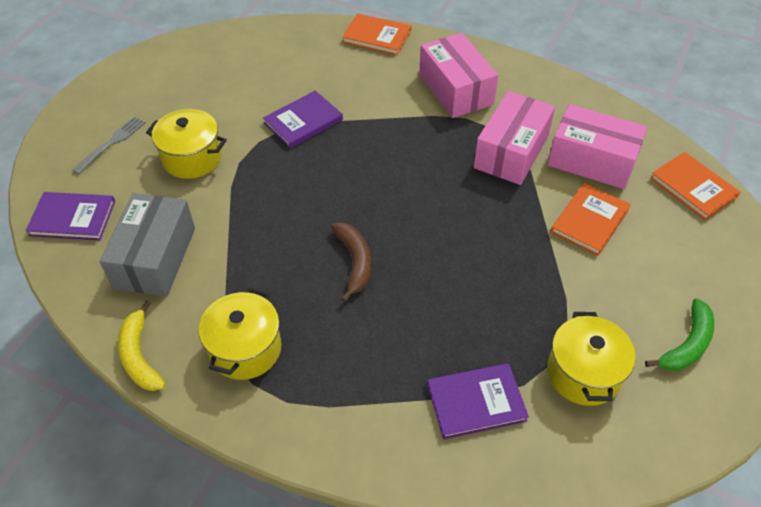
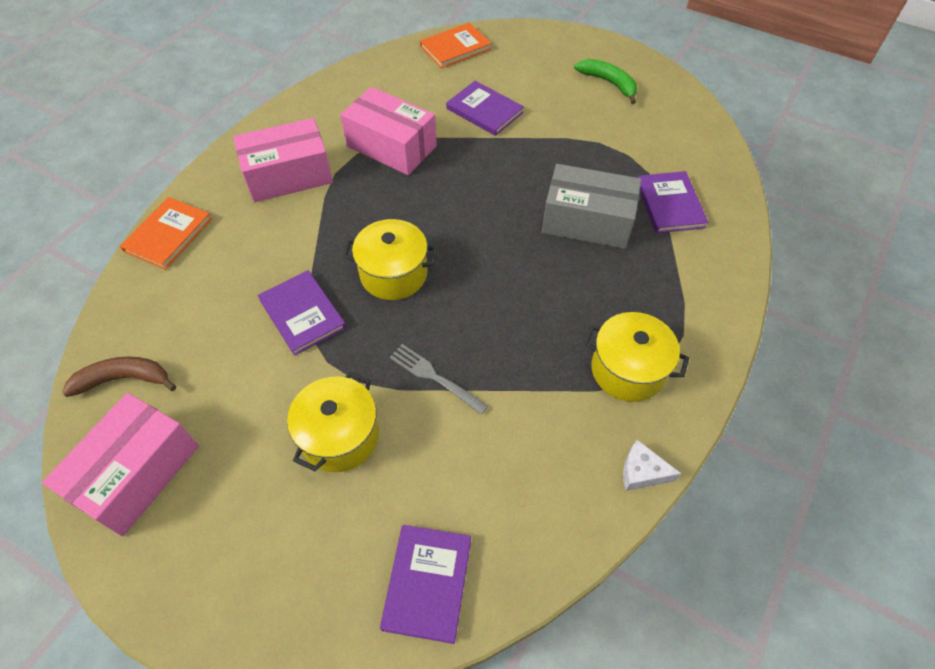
camera: 85 degrees left, 5 degrees up
grey fork [72,117,146,174] -> grey fork moved to [390,344,488,415]
grey box [99,193,195,296] -> grey box moved to [542,164,641,249]
yellow banana [118,300,166,391] -> white cheese [623,440,681,491]
brown banana [331,222,371,302] -> brown banana moved to [62,356,176,397]
pink box [547,104,647,189] -> pink box moved to [42,393,199,536]
yellow pot [547,312,636,406] -> yellow pot moved to [343,219,438,300]
orange book [551,183,631,256] -> purple book [446,81,524,136]

